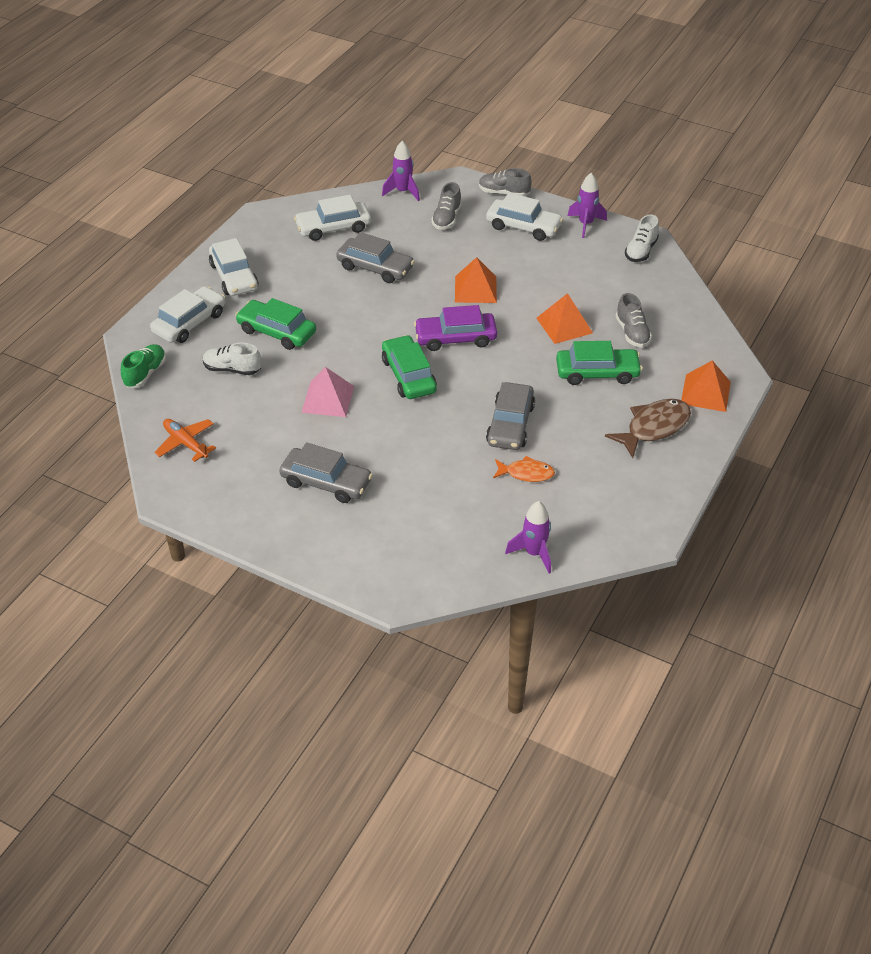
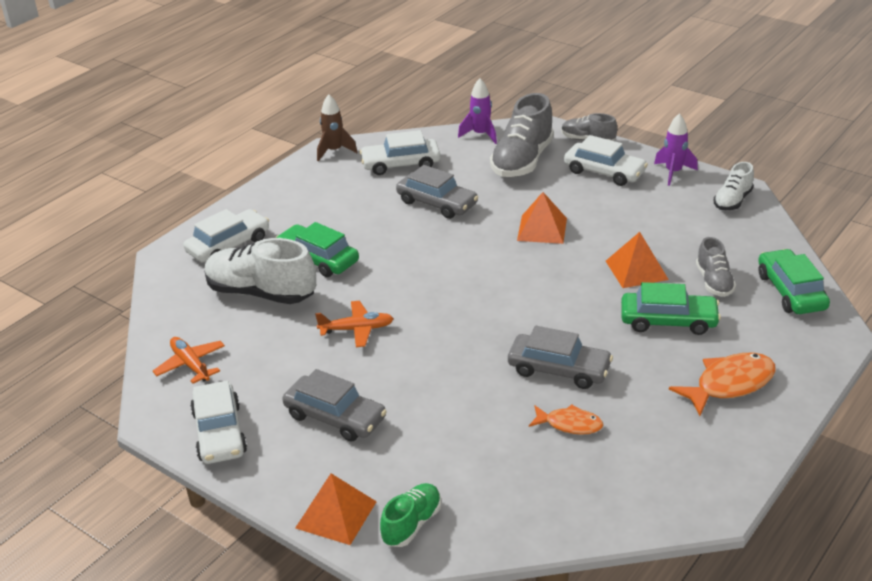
camera: 10 degrees right, 10 degrees down
green shoe [121,344,166,388] -> green shoe moved to [380,483,441,547]
white shoe [203,342,262,375] -> white shoe [204,238,316,304], size x1.81
white car [209,238,259,296] -> white car moved to [190,381,247,464]
pink pyramid [301,367,354,417] -> orange plane [315,301,394,347]
green car [382,335,437,399] -> green car moved to [758,249,830,314]
purple car [414,305,497,351] -> none
grey shoe [431,182,462,230] -> grey shoe [490,93,554,177], size x1.81
grey car [486,382,535,450] -> grey car turned 90 degrees counterclockwise [508,326,613,389]
purple rocket [505,501,551,573] -> none
brown fish [605,399,691,458] -> orange fish [669,352,776,416]
orange pyramid [681,360,731,412] -> orange pyramid moved to [295,473,377,545]
none -> brown rocket [317,94,358,161]

